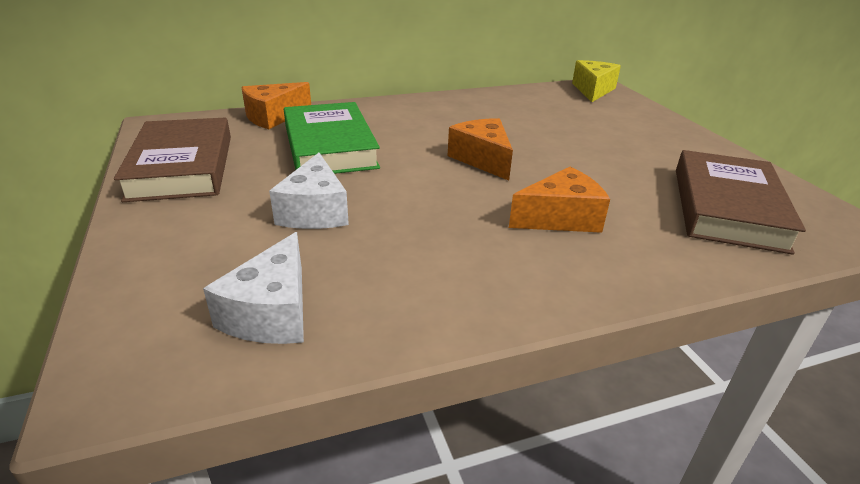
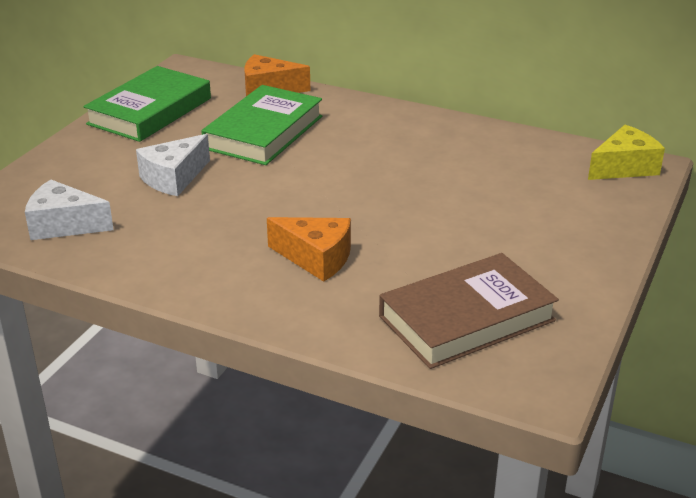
camera: 45 degrees right, 0 degrees up
brown book [114,117,231,202] -> green book [83,66,211,142]
white cheese [203,232,304,344] -> white cheese turned 45 degrees clockwise [25,179,114,240]
orange cheese [448,118,513,180] -> none

